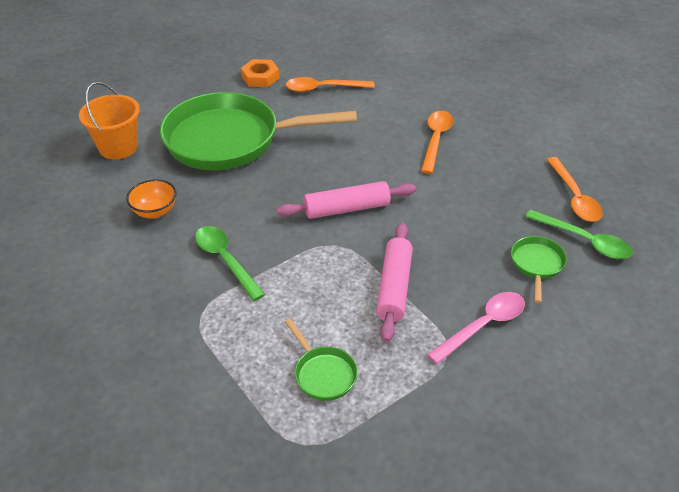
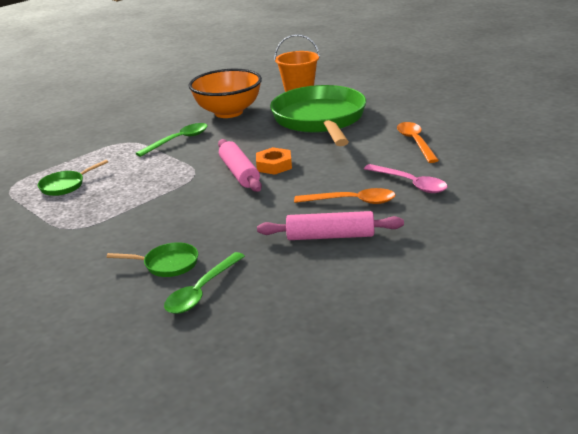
camera: 85 degrees right, 15 degrees down
orange bowl [126,179,177,219] -> orange bowl [189,69,262,118], size x2.03
orange nut [241,59,280,87] -> orange nut moved to [256,147,292,175]
pink rolling pin [376,223,413,342] -> pink rolling pin moved to [257,211,404,240]
pink spoon [427,292,525,364] -> pink spoon moved to [364,164,447,193]
orange spoon [546,157,603,222] -> none

